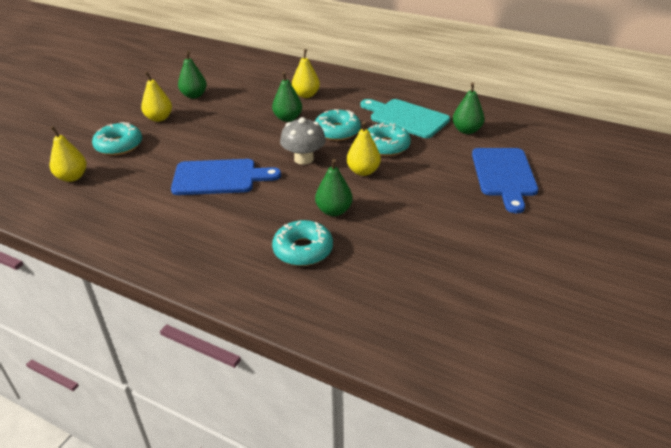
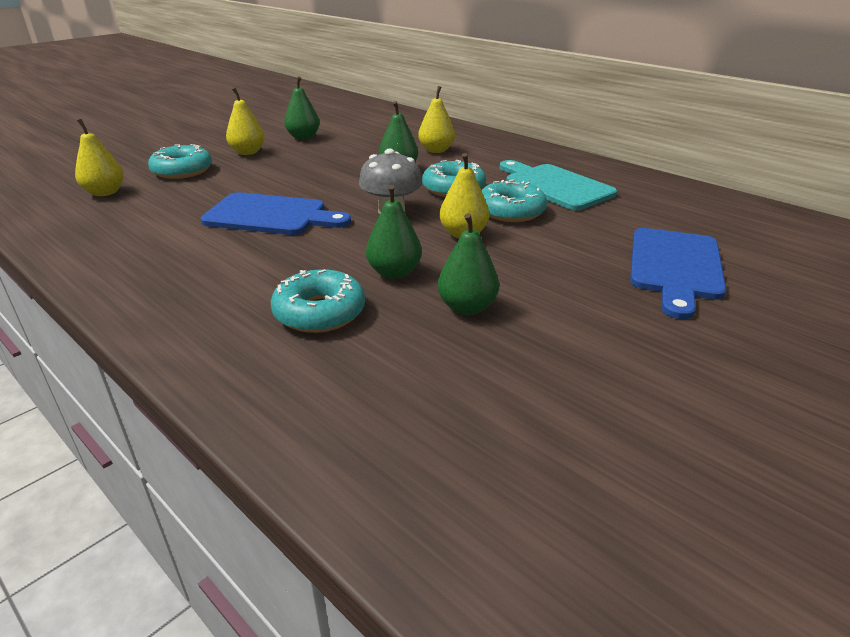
camera: 15 degrees right, 5 degrees down
green pear [453,83,485,134] -> green pear moved to [438,213,499,315]

